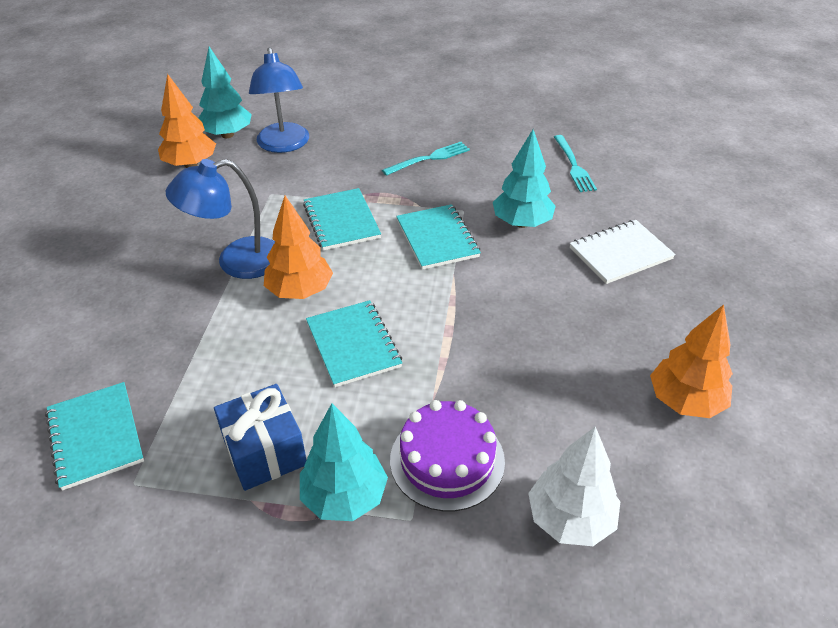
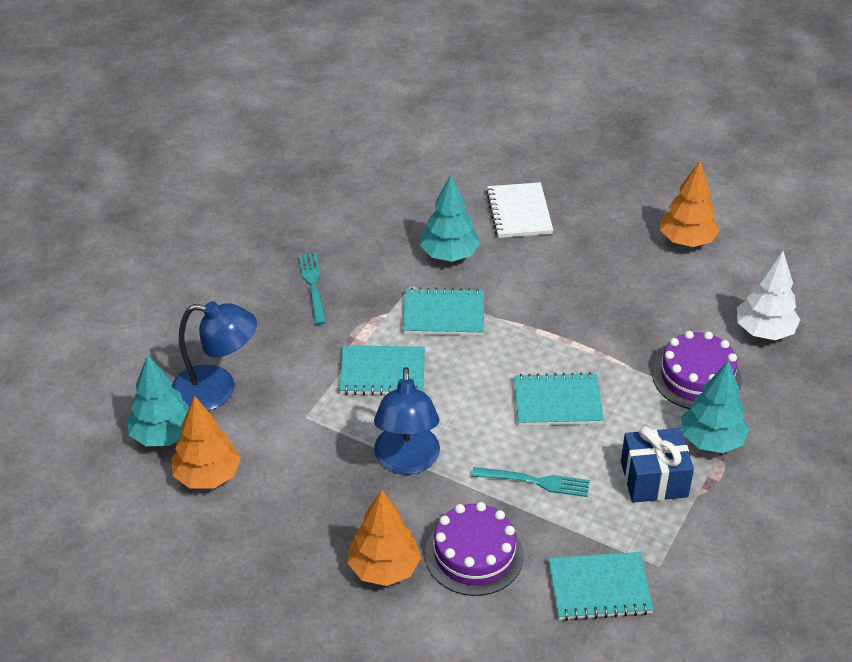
camera: 70 degrees left, 0 degrees up
orange tree [264,196,333,299] -> orange tree moved to [348,490,421,586]
turquoise fork [554,135,597,192] -> turquoise fork moved to [472,467,589,497]
none -> purple cake [425,502,524,596]

